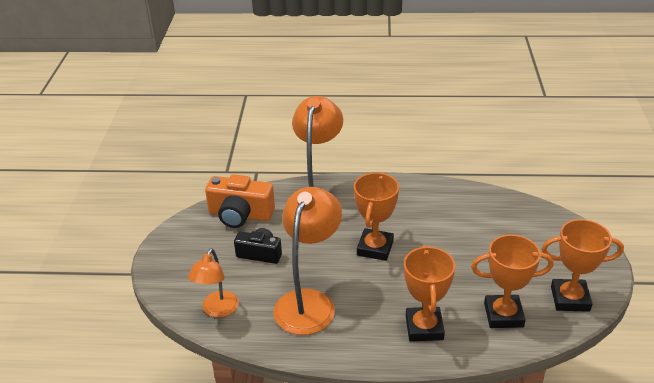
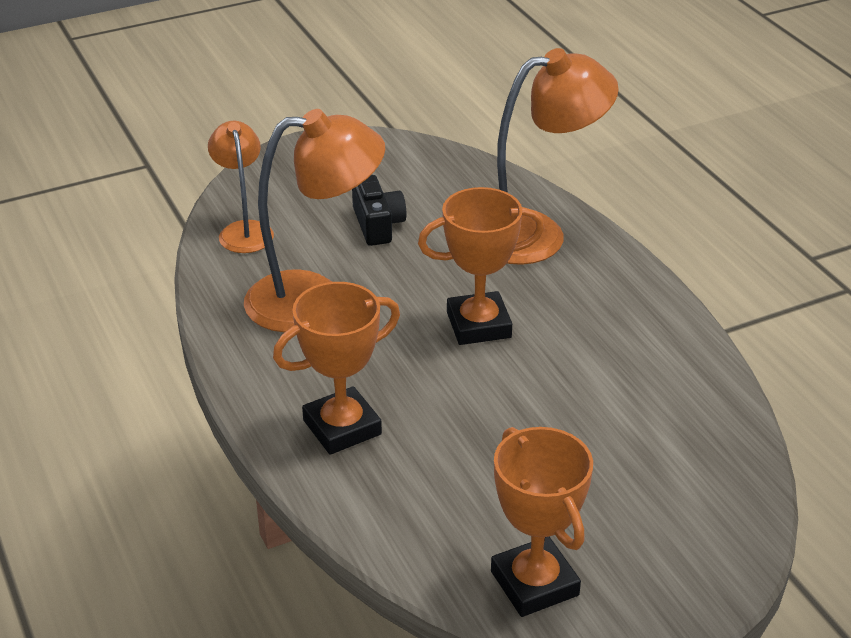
camera: 60 degrees right, 0 degrees up
orange lamp [188,248,239,318] -> orange lamp turned 90 degrees clockwise [208,121,274,253]
orange camera [205,174,275,228] -> none
orange trophy [471,235,554,328] -> none

